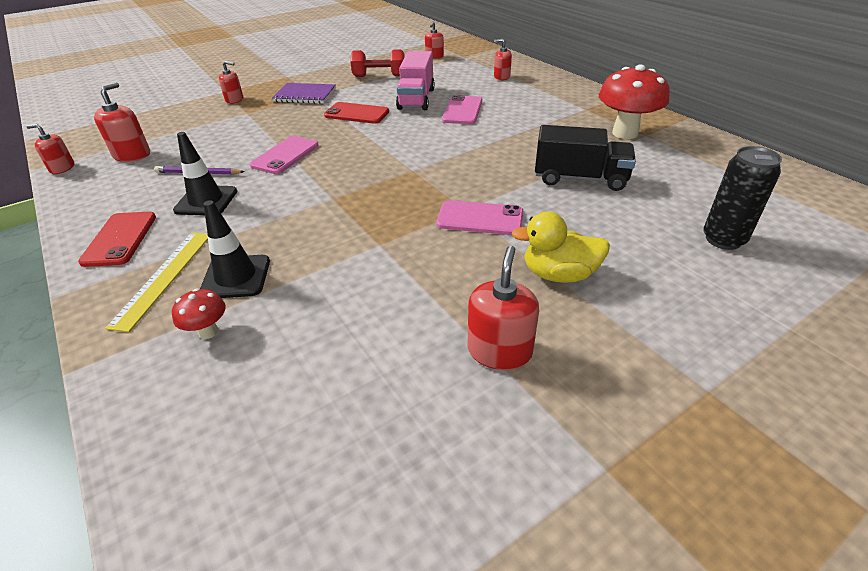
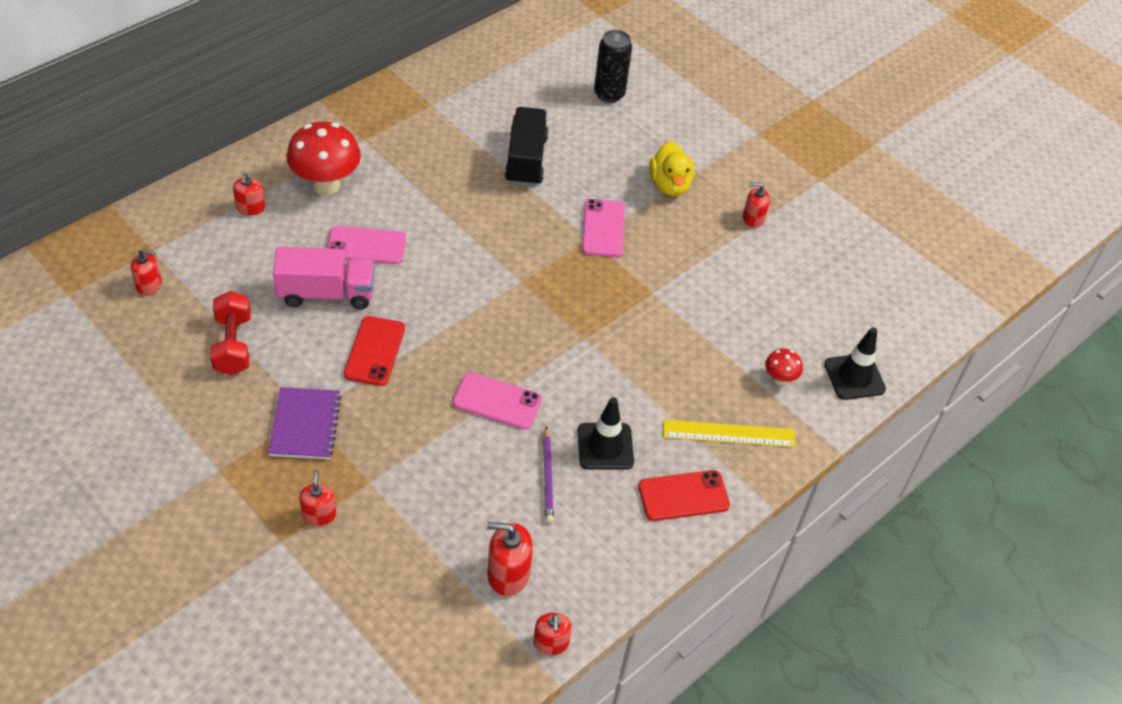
camera: 105 degrees left, 10 degrees up
black traffic cone [200,200,270,298] -> black traffic cone moved to [824,327,886,400]
red soap dispenser [467,245,539,370] -> red soap dispenser [743,183,770,228], size x0.66
red mushroom [599,64,670,139] -> red mushroom moved to [287,122,361,195]

